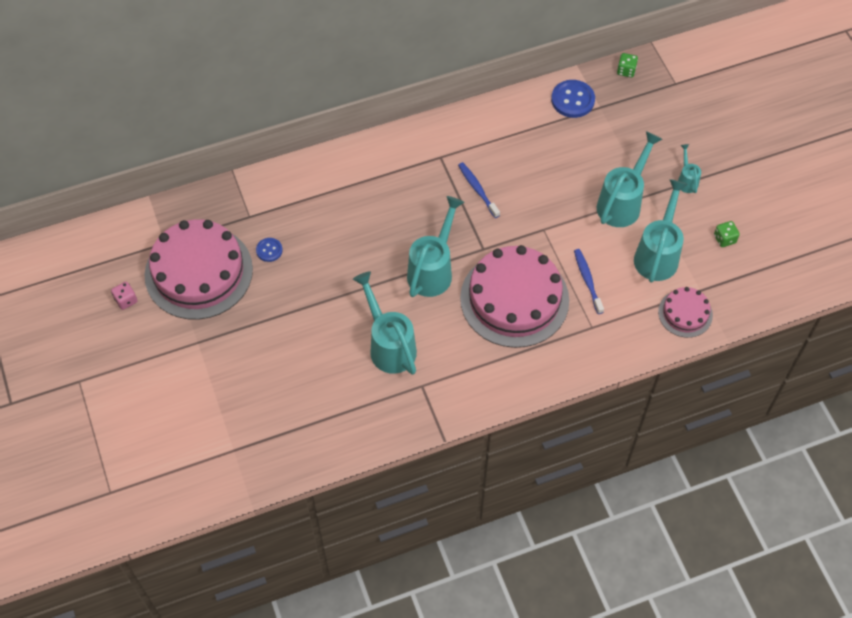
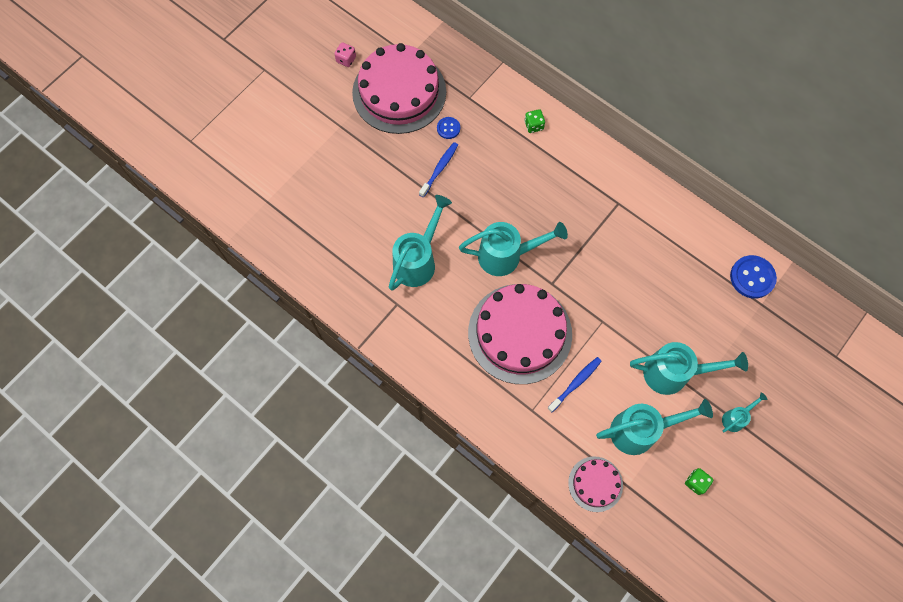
camera: 60 degrees right, 10 degrees up
blue toothbrush [458,162,500,218] -> blue toothbrush moved to [419,142,458,198]
green dice [617,53,638,78] -> green dice moved to [524,109,545,133]

